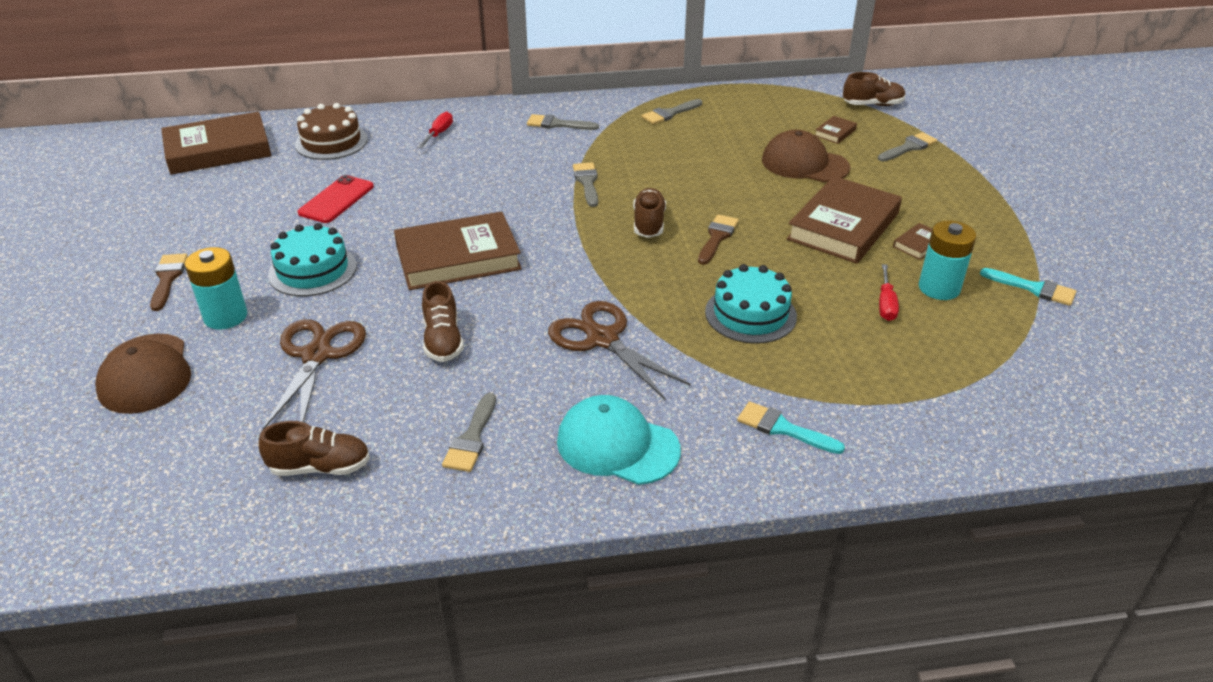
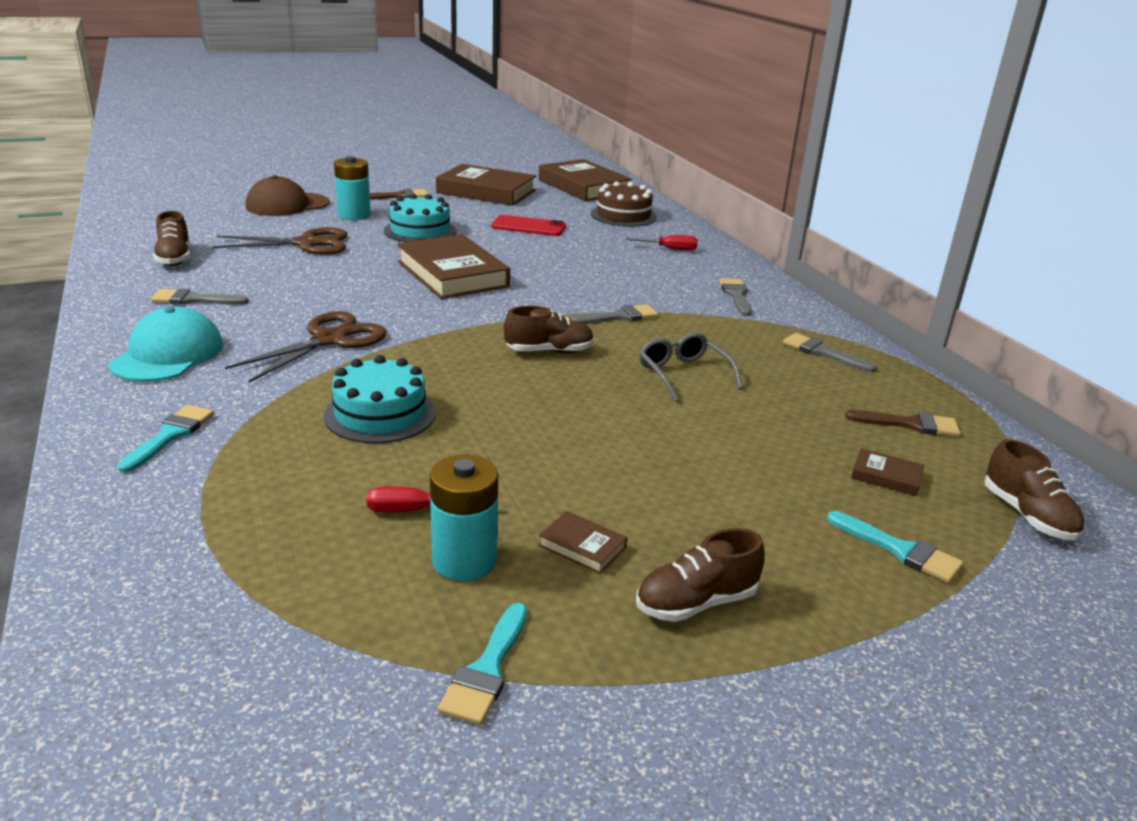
camera: 75 degrees right, 10 degrees down
brown shoe [422,281,464,362] -> brown shoe moved to [636,528,765,622]
brown brush [698,214,739,265] -> brown brush moved to [845,410,961,437]
brown cap [762,130,850,183] -> none
brown book [787,176,902,264] -> brown book moved to [436,164,536,206]
grey brush [878,132,937,162] -> turquoise brush [827,511,963,583]
none -> grey glasses [639,332,743,402]

